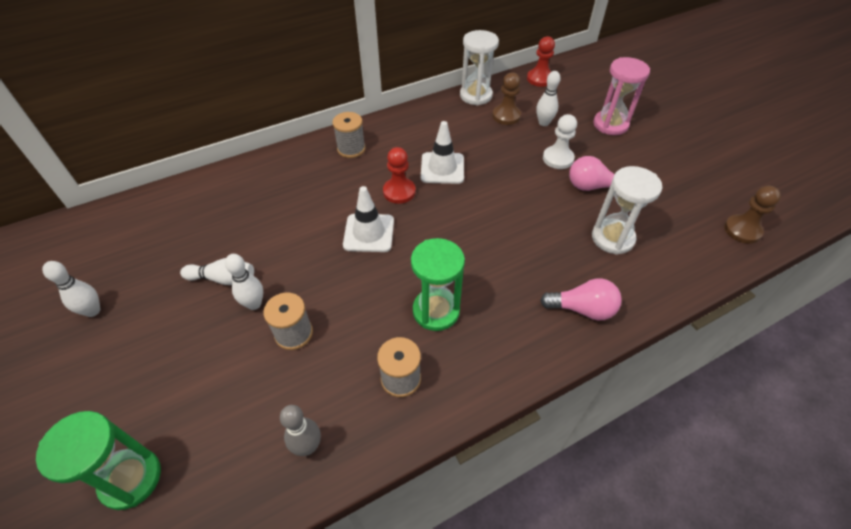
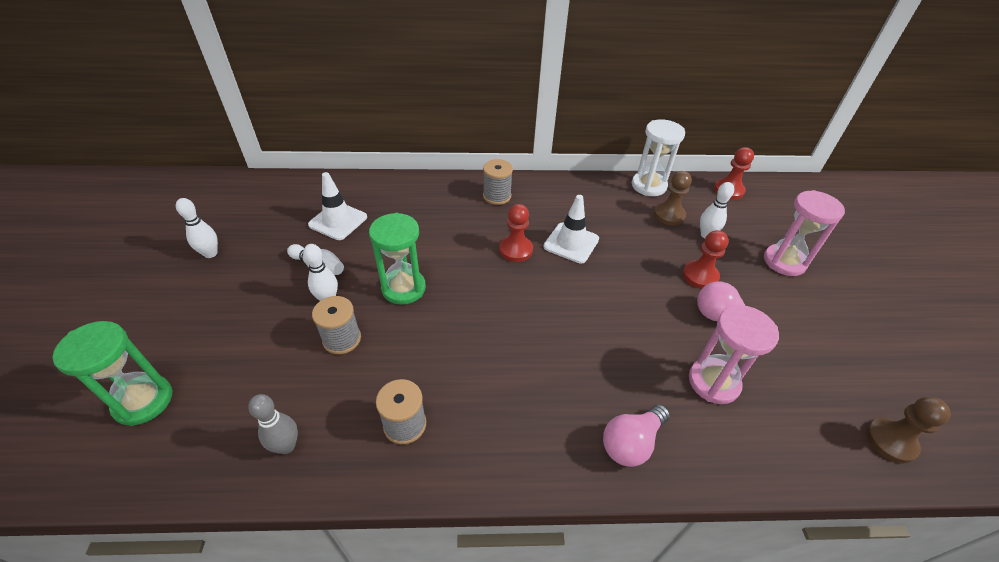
camera: 25 degrees right, 5 degrees down
white traffic cone [343,186,394,252] -> white traffic cone moved to [308,172,367,240]
green hourglass [411,238,465,331] -> green hourglass moved to [369,213,426,305]
pink light bulb [540,278,622,320] -> pink light bulb turned 105 degrees clockwise [603,404,670,467]
white pawn [543,114,577,169] -> red pawn [683,230,729,289]
white hourglass [592,166,662,255] -> pink hourglass [689,305,779,404]

